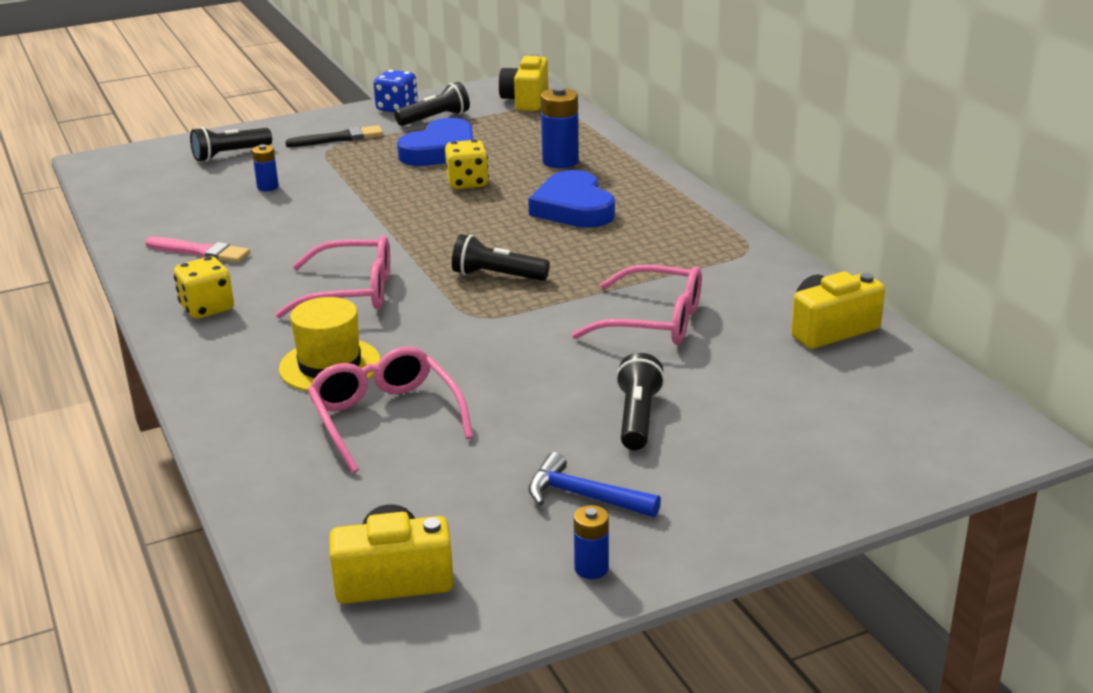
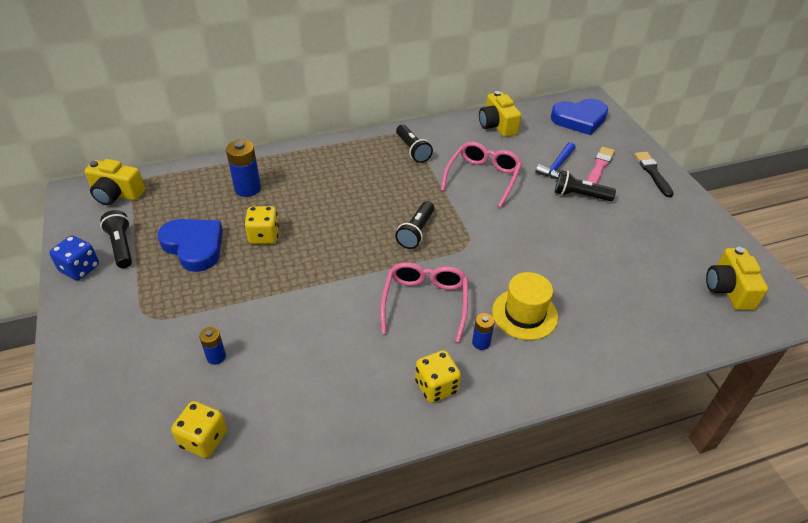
camera: 85 degrees left, 15 degrees up
pink brush [145,237,250,263] -> pink brush moved to [587,147,615,184]
black flashlight [190,127,272,162] -> black flashlight moved to [396,125,433,163]
black brush [285,125,383,147] -> black brush moved to [634,152,674,197]
pink glasses [308,346,473,473] -> none
blue heart [528,170,615,228] -> blue heart moved to [551,99,608,135]
blue hammer [528,452,661,517] -> blue hammer moved to [535,142,576,179]
blue battery [574,505,609,579] -> blue battery moved to [472,313,495,350]
none -> yellow dice [171,401,227,458]

